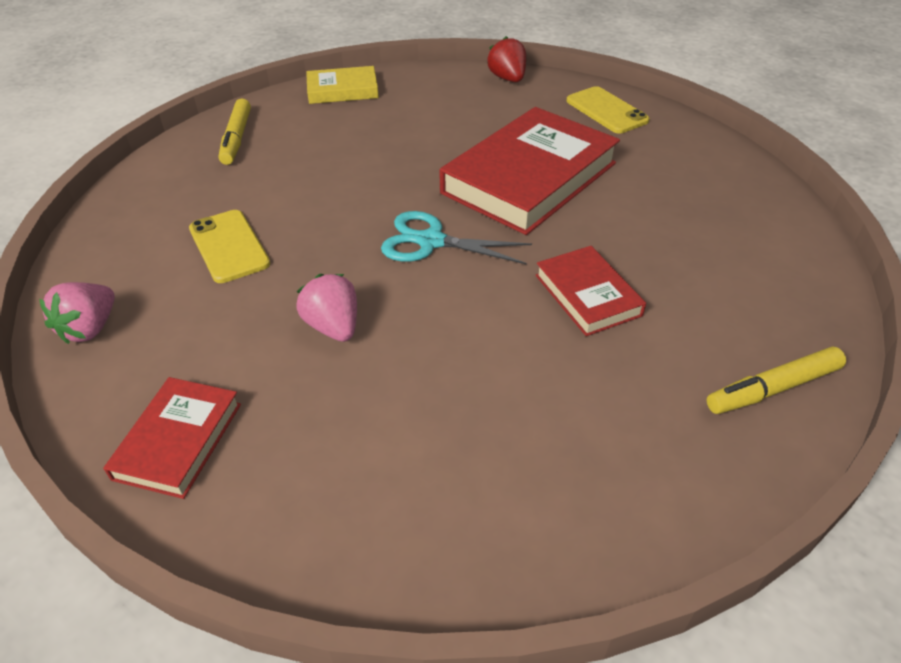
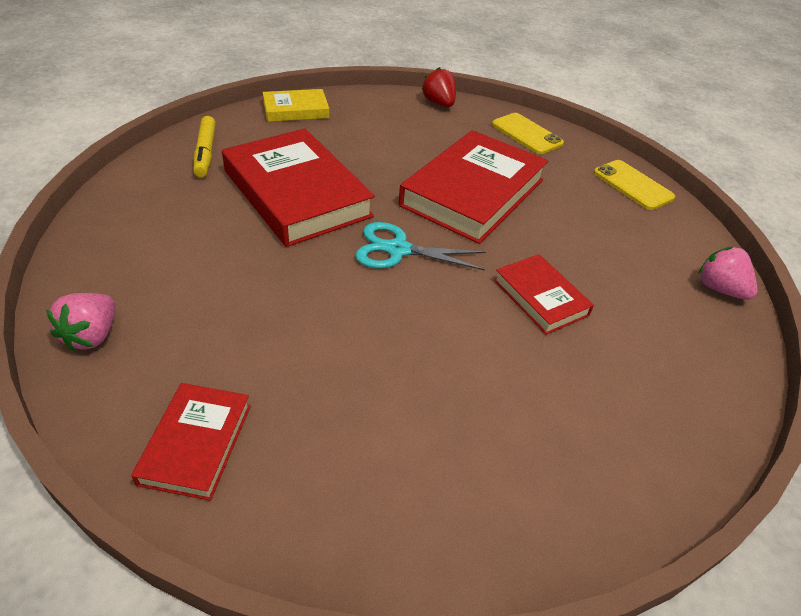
camera: 10 degrees left, 0 degrees up
yellow phone [189,210,270,283] -> yellow phone moved to [593,160,675,210]
pink strawberry [296,274,357,342] -> pink strawberry moved to [699,247,758,300]
yellow marker [707,347,846,414] -> none
none -> red book [222,128,375,247]

